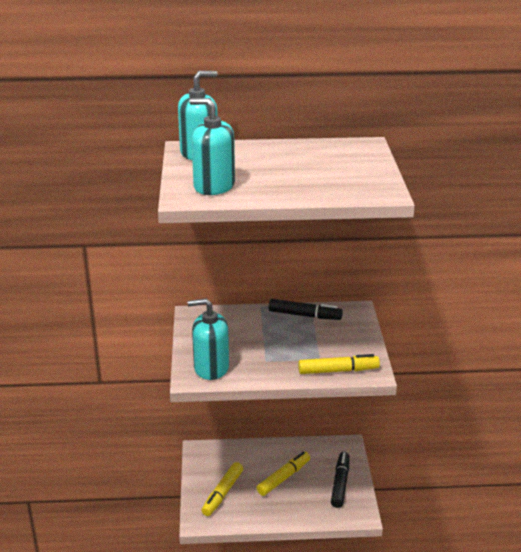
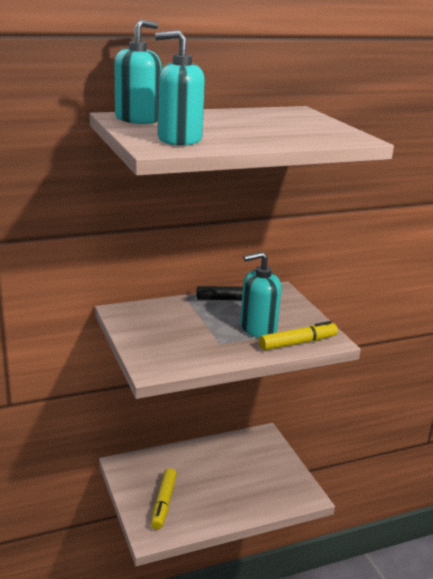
camera: 20 degrees left, 5 degrees down
turquoise soap dispenser [188,298,229,380] -> turquoise soap dispenser moved to [240,252,282,338]
yellow marker [257,452,310,496] -> none
black marker [331,452,349,508] -> none

